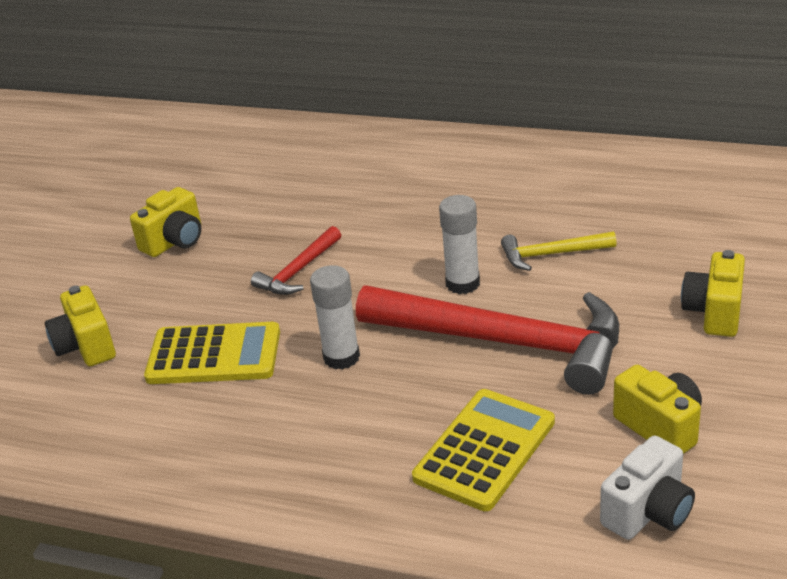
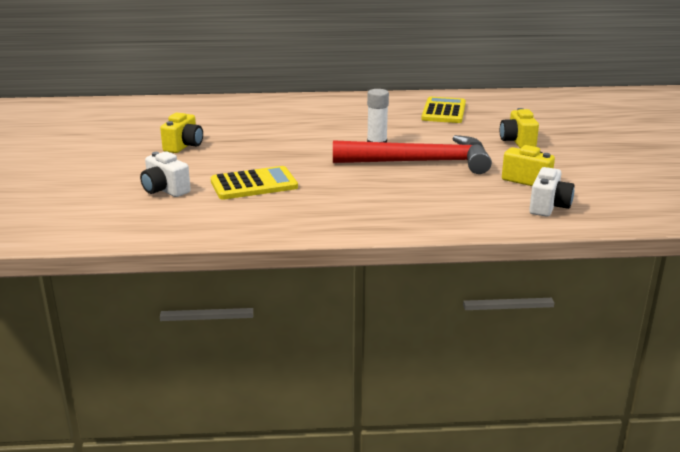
camera: 25 degrees left, 10 degrees down
yellow camera [45,285,116,366] -> white camera [140,151,191,197]
red hammer [251,226,341,295] -> none
white glue stick [310,265,360,370] -> none
yellow calculator [412,389,555,511] -> yellow calculator moved to [421,97,466,123]
yellow hammer [501,231,617,271] -> none

